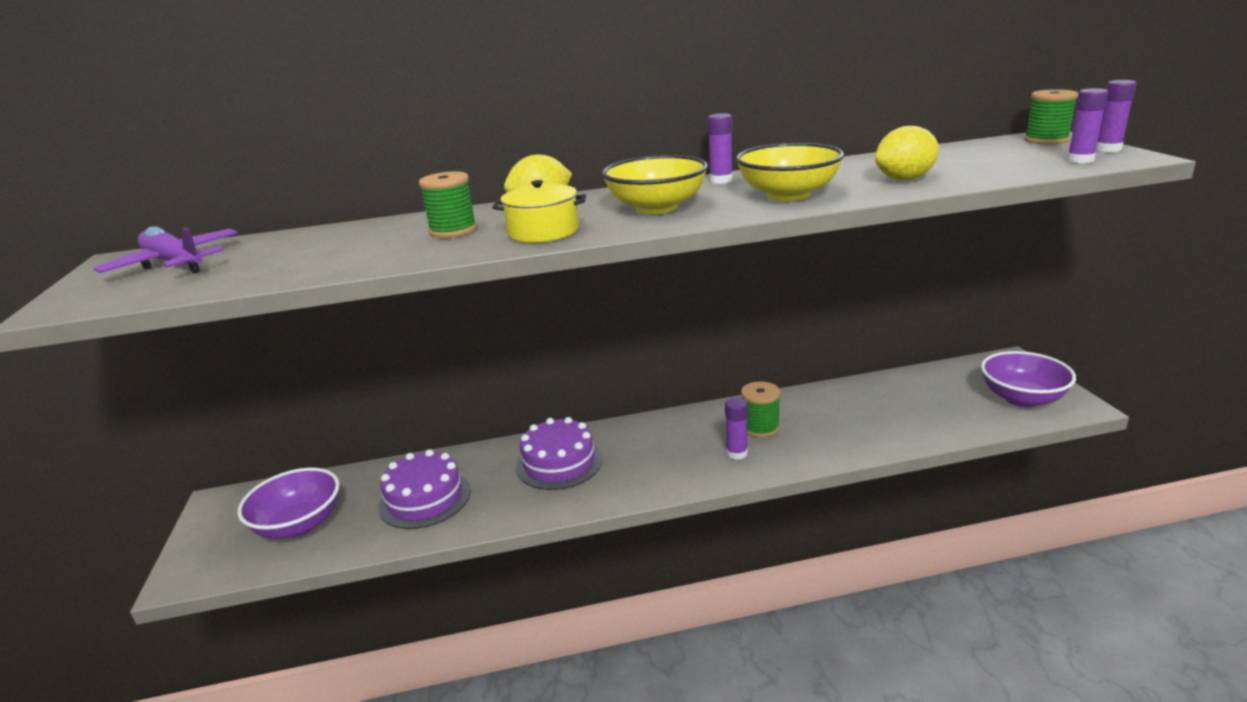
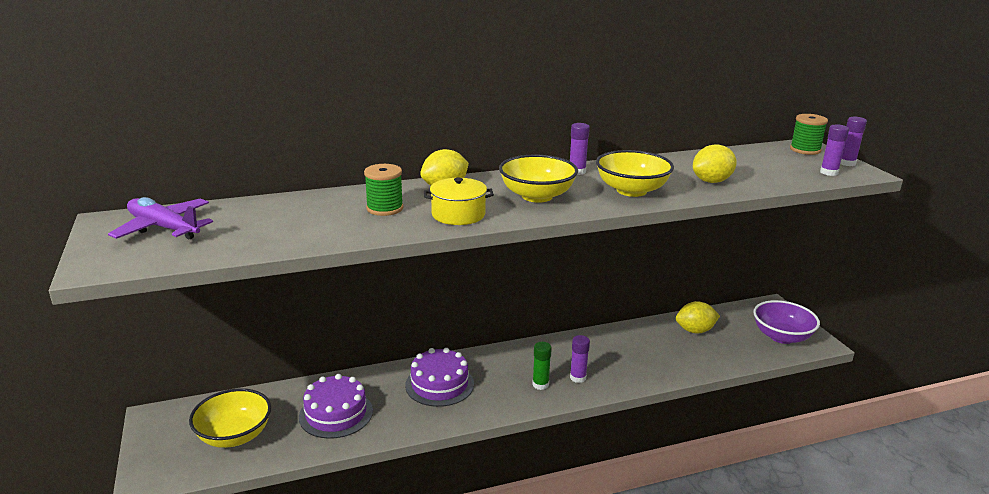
camera: 10 degrees left, 0 degrees up
purple bowl [237,468,340,539] -> yellow bowl [189,388,271,448]
green spool [741,382,780,438] -> none
none -> green glue stick [532,342,552,390]
none -> yellow lemon [676,301,720,334]

